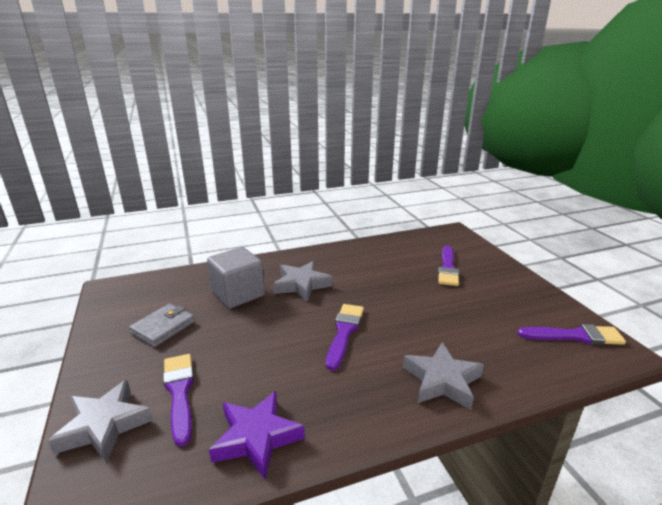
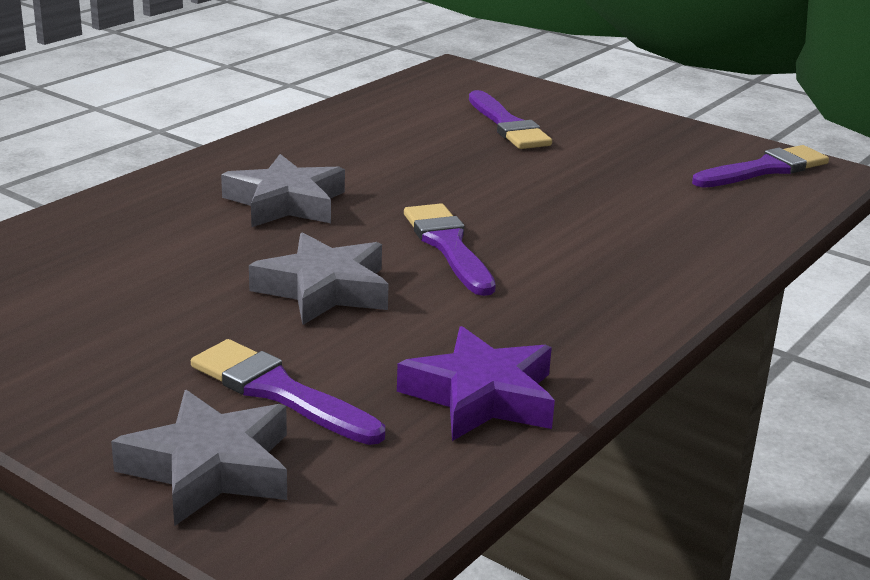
camera: 35 degrees left, 0 degrees up
grey wallet [129,304,195,347] -> none
grey cube [207,247,265,308] -> none
grey star [403,342,484,410] -> grey star moved to [249,232,389,325]

